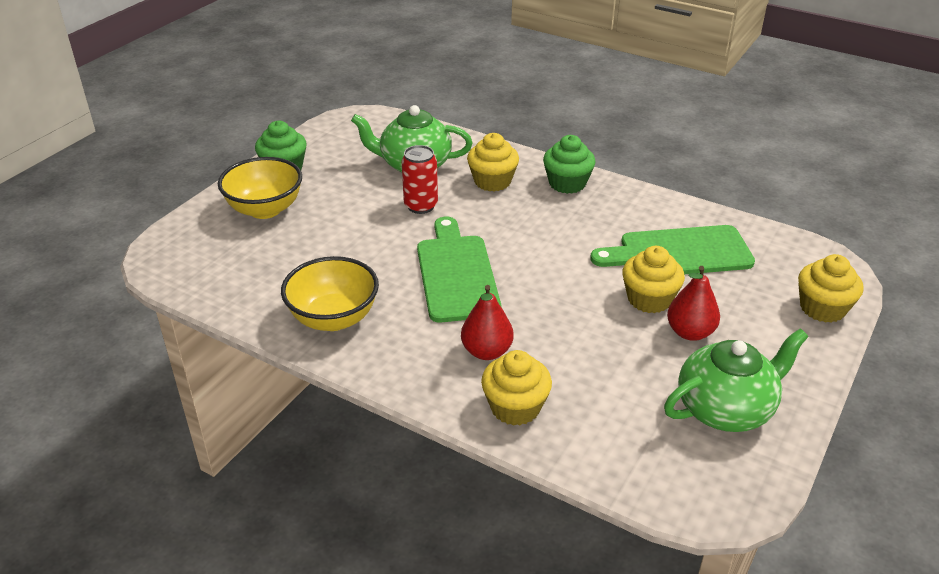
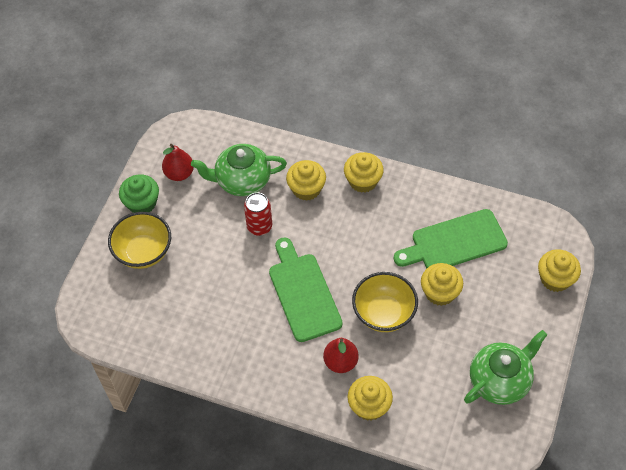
camera: 10 degrees left, 20 degrees up
yellow bowl [281,256,379,331] -> yellow bowl moved to [352,272,418,332]
green cupcake [543,135,596,194] -> yellow cupcake [344,152,384,193]
red pear [667,266,720,341] -> red pear moved to [162,144,194,181]

